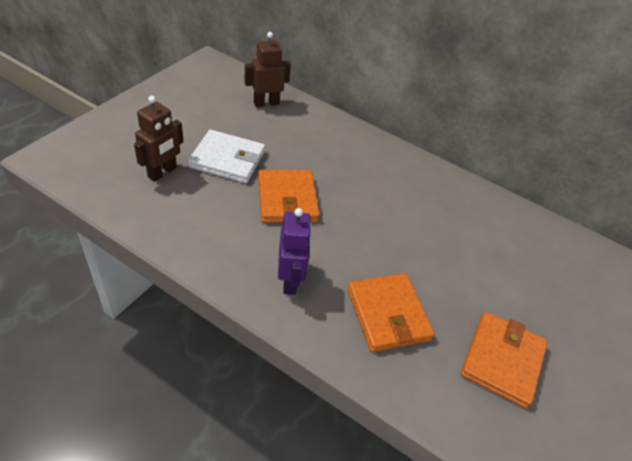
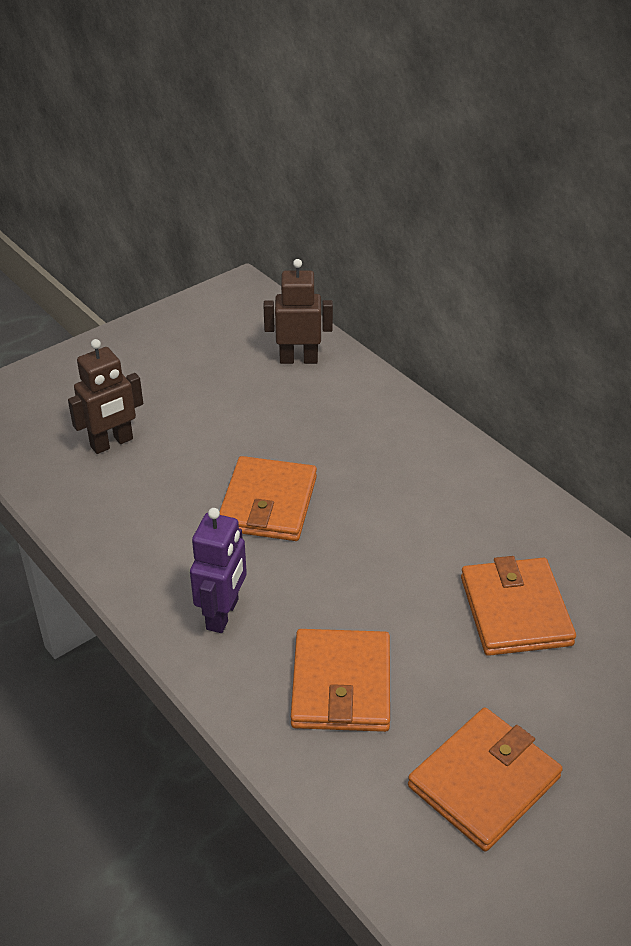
camera: 25 degrees right, 5 degrees down
white wallet [188,130,265,183] -> none
none -> orange wallet [461,556,576,656]

